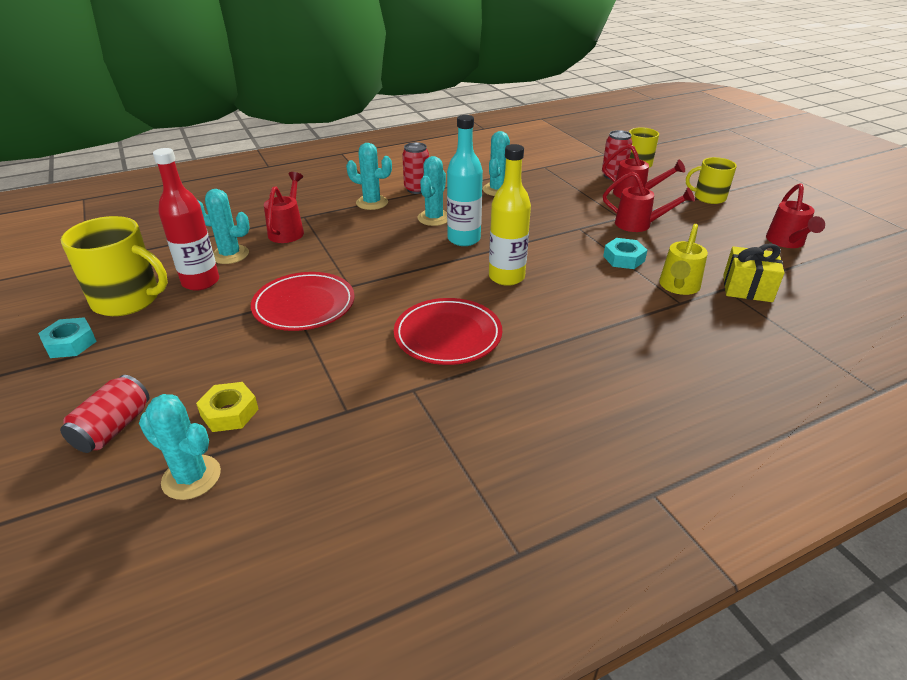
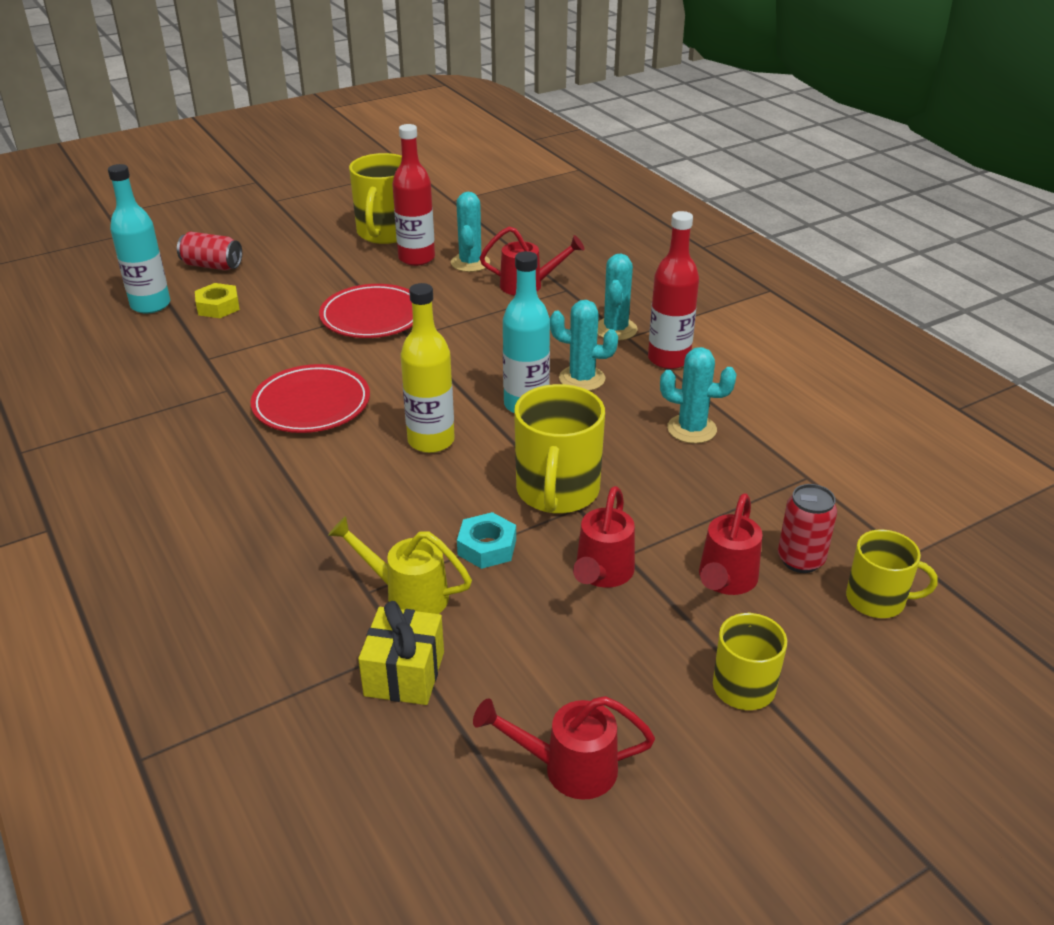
camera: 85 degrees right, 0 degrees up
turquoise nut [38,317,97,358] -> none
turquoise cactus [139,394,221,500] -> turquoise bottle [108,164,170,314]
red can [402,142,429,194] -> red bottle [648,211,699,369]
none -> yellow mug [514,384,605,514]

